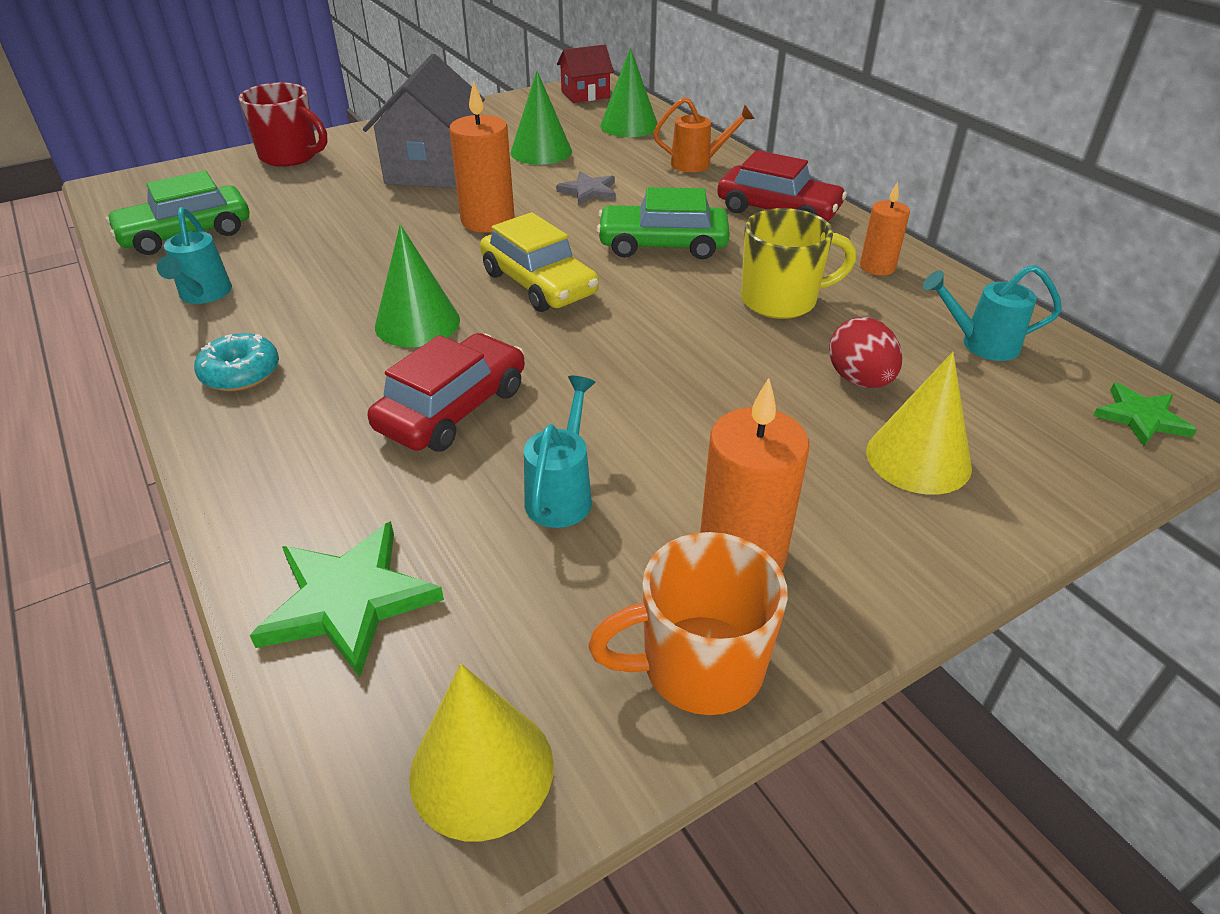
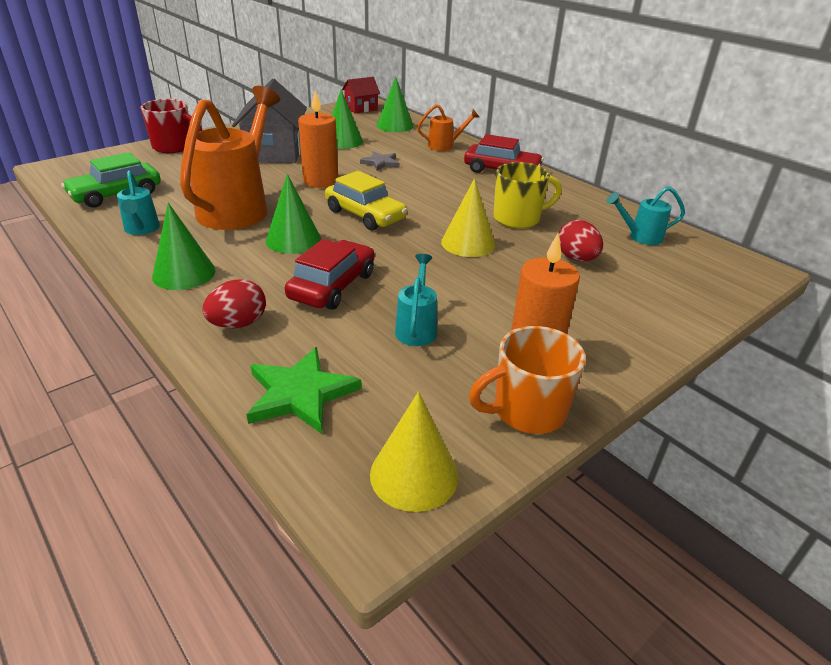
camera: 10 degrees left, 5 degrees down
turquoise donut [194,333,279,391] -> green cone [152,203,216,290]
green car [597,187,730,260] -> none
orange candle [860,182,910,276] -> none
yellow cone [866,352,972,495] -> yellow cone moved to [441,178,495,257]
green star [1093,383,1197,446] -> none
none -> orange watering can [180,86,280,230]
none -> red egg [202,279,266,328]

